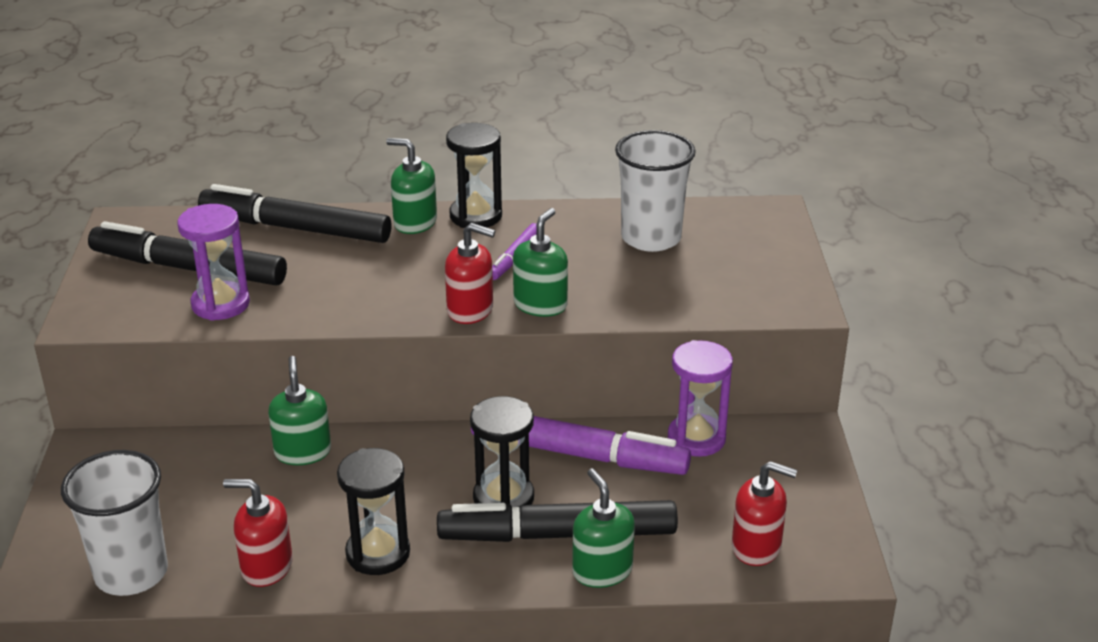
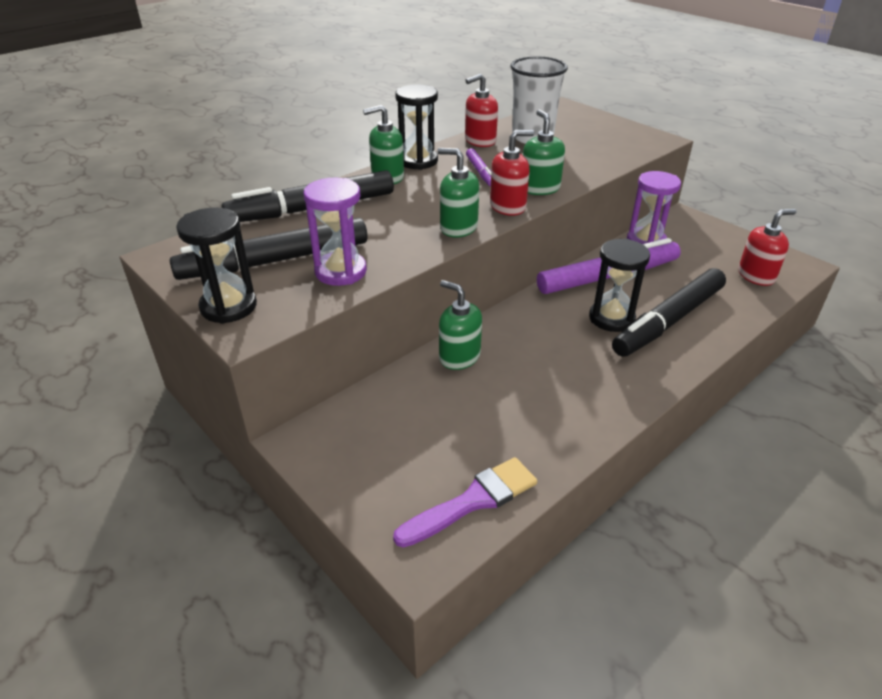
camera: 40 degrees left, 5 degrees up
white cup [61,450,168,596] -> purple brush [393,457,537,548]
red soap dispenser [223,479,293,587] -> red soap dispenser moved to [465,74,498,147]
black hourglass [337,448,410,575] -> black hourglass moved to [176,207,257,324]
green soap dispenser [572,469,635,588] -> green soap dispenser moved to [437,148,479,238]

